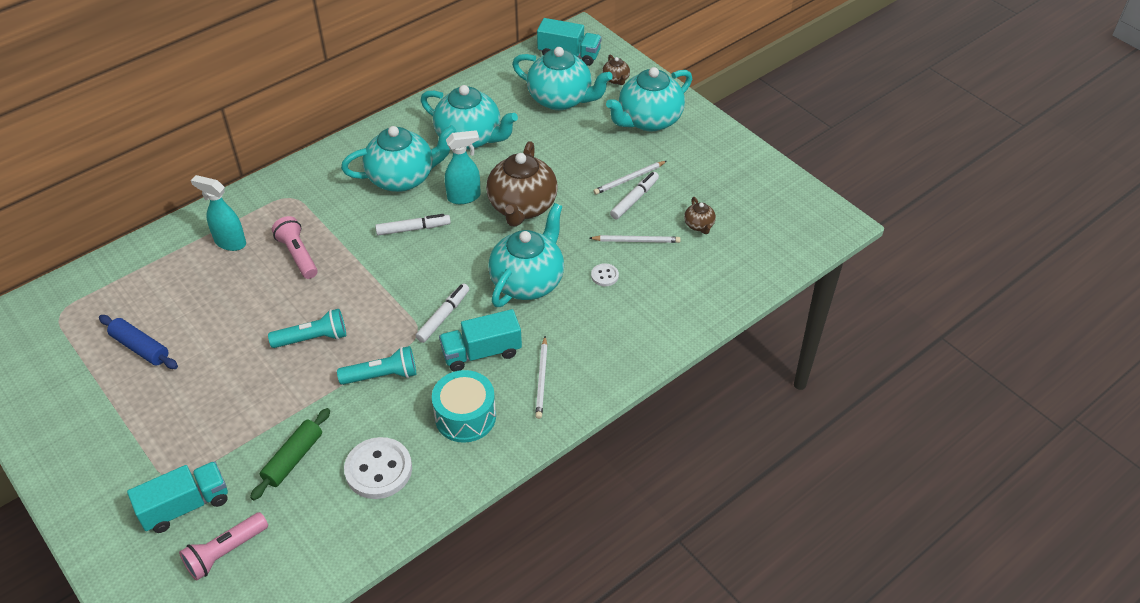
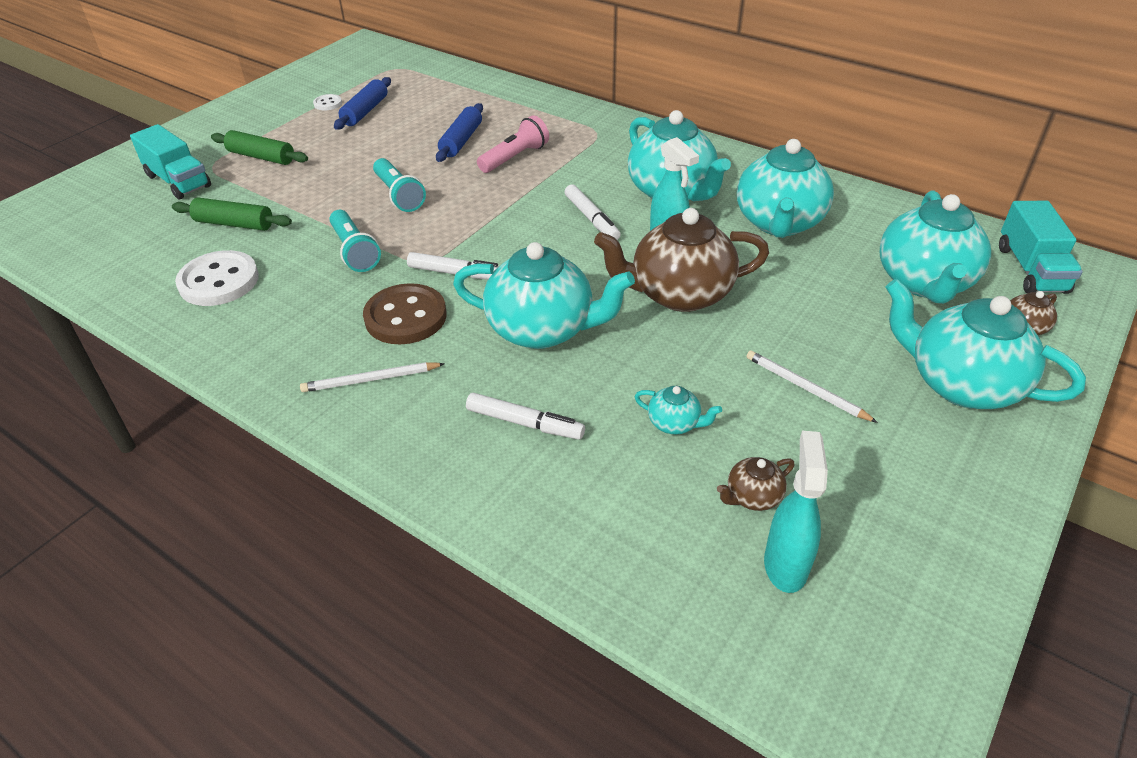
camera: 75 degrees right, 5 degrees down
pink flashlight [179,512,268,581] -> none
turquoise spray bottle [191,175,246,251] -> turquoise spray bottle moved to [764,431,828,593]
turquoise drum [432,370,496,443] -> none
turquoise truck [439,309,522,372] -> brown button [363,283,447,344]
white pencil [589,235,681,243] -> turquoise teapot [635,386,722,435]
white button [591,263,619,286] -> white button moved to [313,94,342,110]
white marker [610,172,659,219] -> white marker moved to [466,393,585,440]
none -> green rolling pin [211,130,308,165]
none -> blue rolling pin [436,103,483,162]

